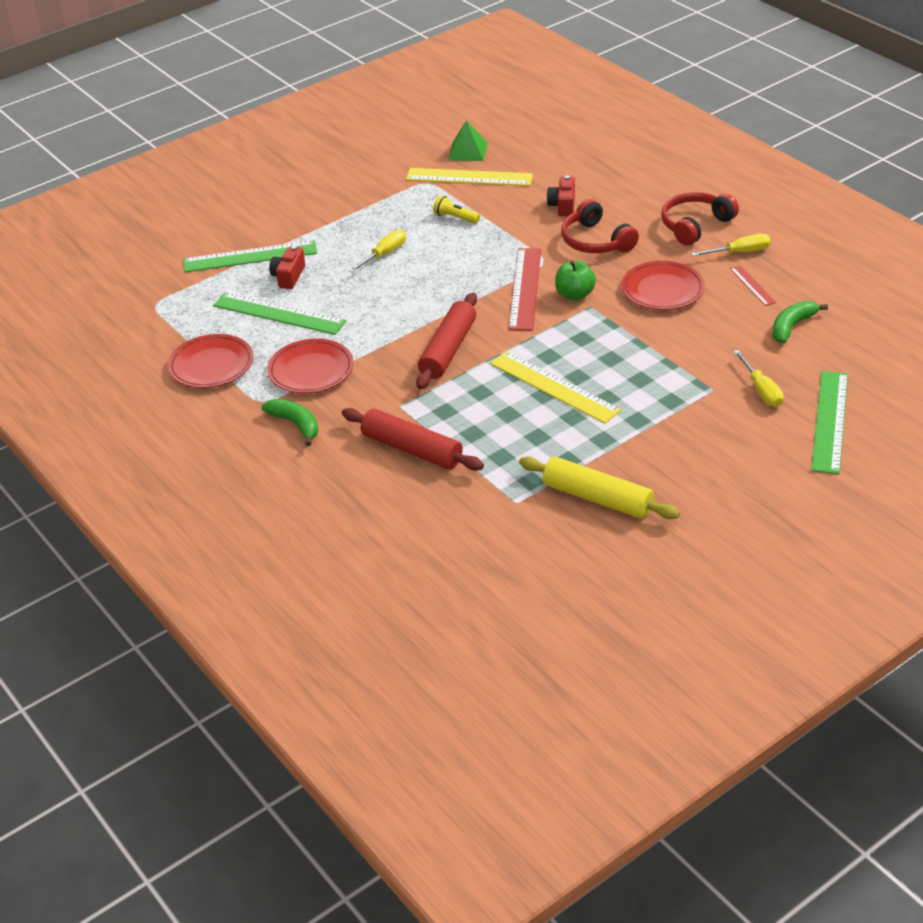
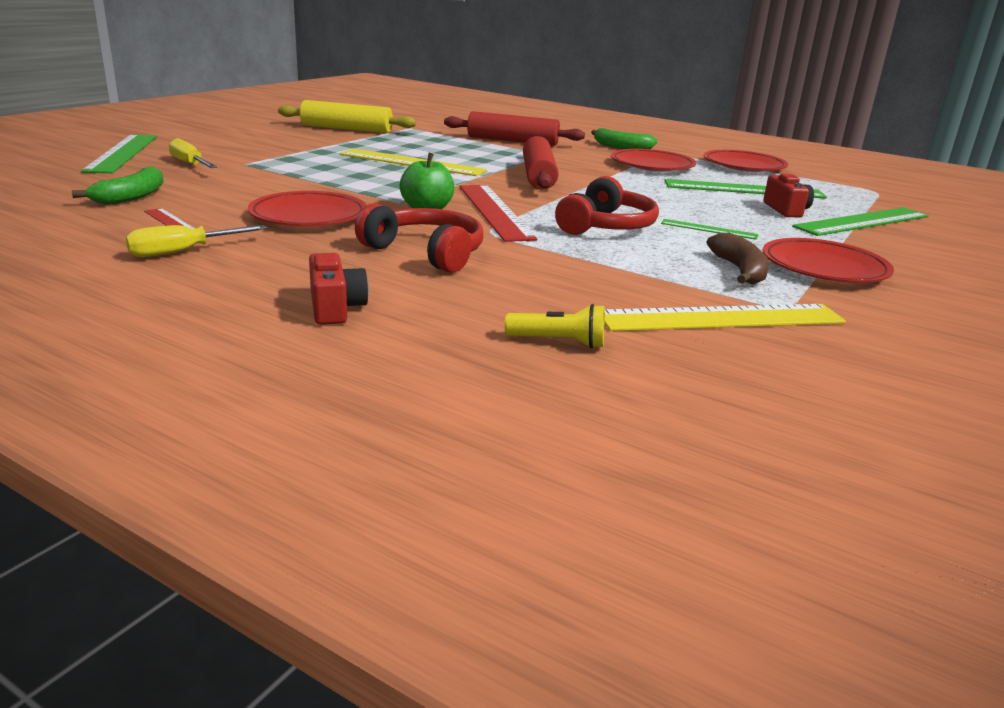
camera: 155 degrees right, 15 degrees down
yellow screwdriver [349,229,406,273] -> green ruler [661,219,759,240]
yellow flashlight [433,195,480,224] -> yellow flashlight moved to [505,304,605,348]
green pyramid [448,120,488,161] -> none
red camera [547,175,575,216] -> red camera moved to [309,253,369,325]
red headphones [661,192,739,246] -> red headphones moved to [555,176,659,235]
none -> brown banana [707,233,769,284]
none -> red plate [763,238,894,283]

